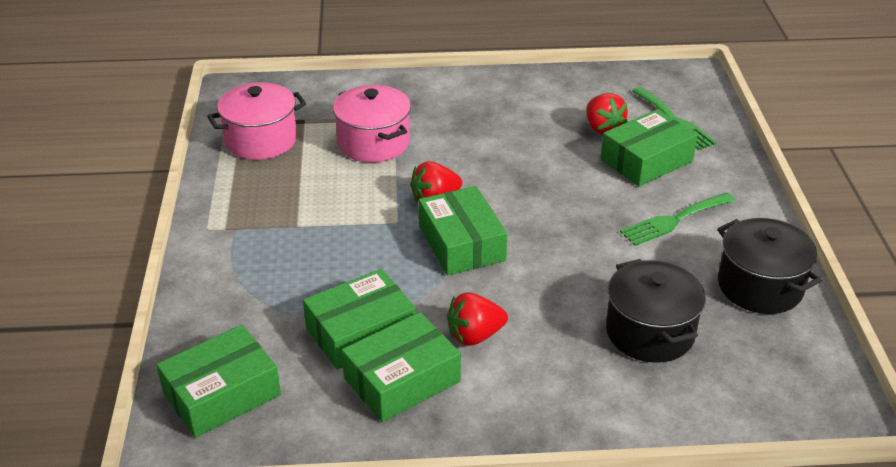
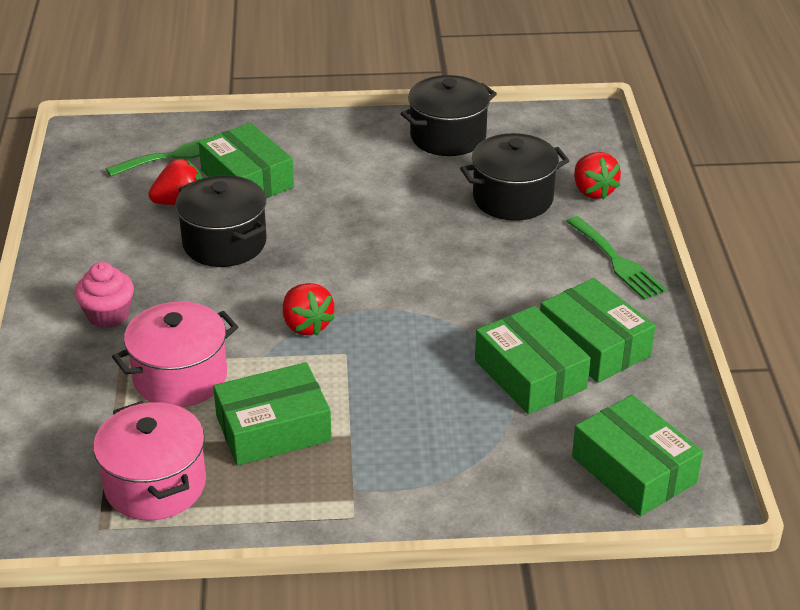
camera: 90 degrees left, 0 degrees up
green box [419,186,507,275] -> green box moved to [213,362,332,466]
red strawberry [447,292,508,346] -> red strawberry moved to [574,152,621,200]
green fork [620,192,735,246] -> green fork moved to [566,216,667,300]
none -> pink cupcake [75,262,134,329]
none -> black pot [175,175,266,267]

